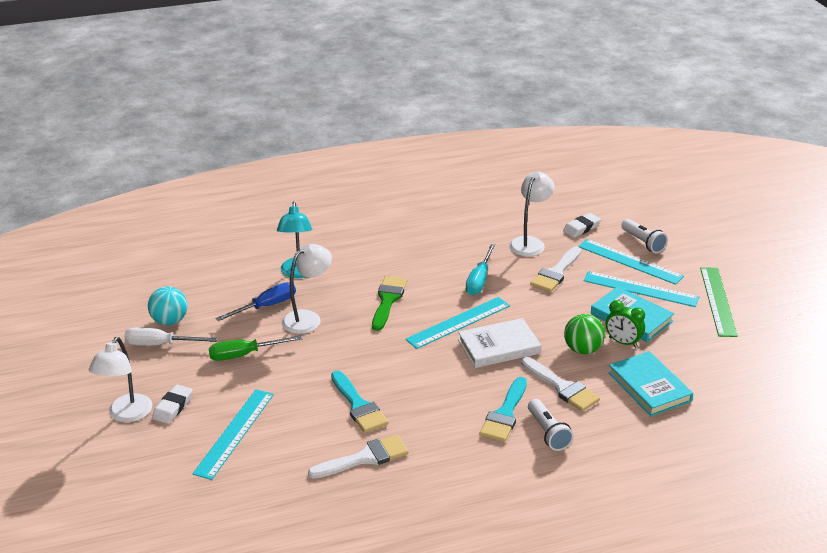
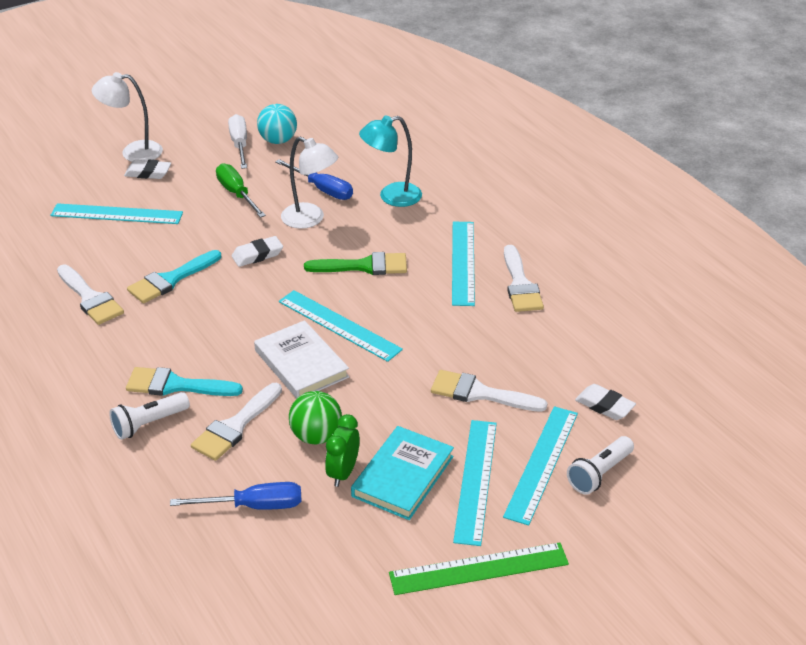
camera: 75 degrees right, 5 degrees up
turquoise screwdriver [466,244,496,295] -> none
white lamp [509,172,555,256] -> none
turquoise book [608,351,693,416] -> blue screwdriver [170,482,301,510]
none -> white eraser [232,236,283,267]
none -> turquoise ruler [452,222,475,306]
none -> white brush [504,245,544,312]

